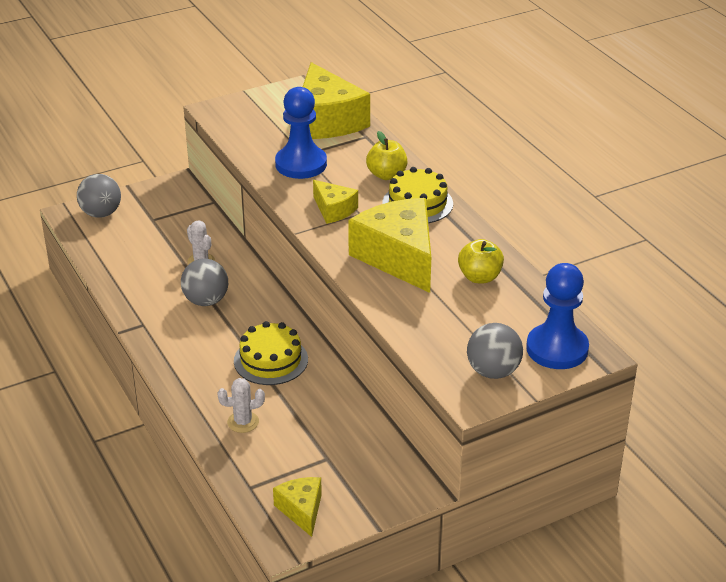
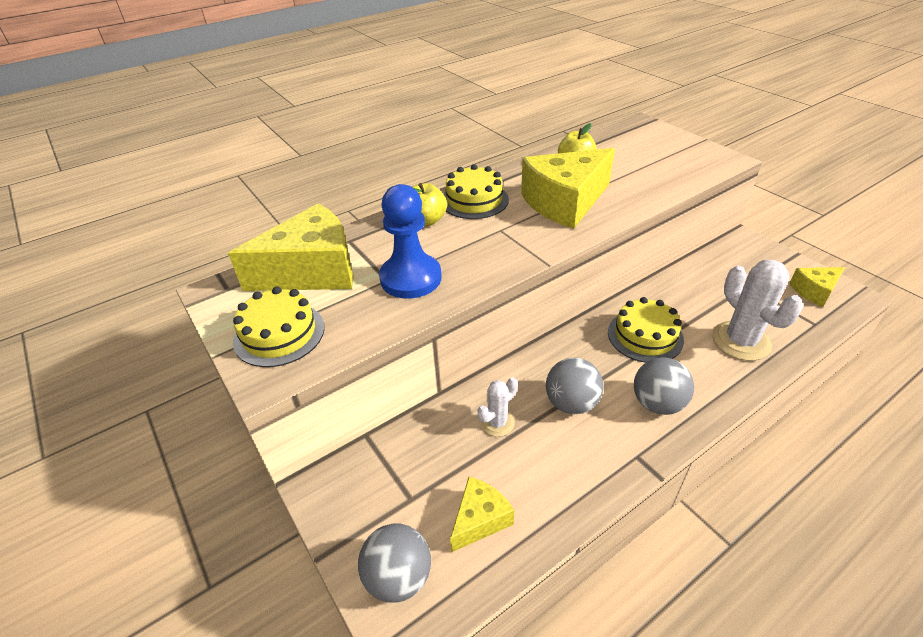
camera: 95 degrees left, 5 degrees up
white cactus [217,378,265,433] -> white cactus [712,260,803,361], size x1.84
yellow cheese [313,180,358,224] -> yellow cheese moved to [450,477,514,552]
grey ball [467,323,523,379] -> grey ball moved to [634,357,694,415]
blue pawn [526,263,589,369] -> none
none -> yellow cake [233,287,325,367]

